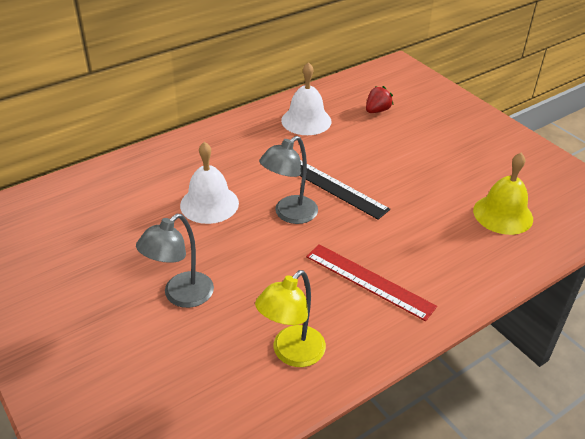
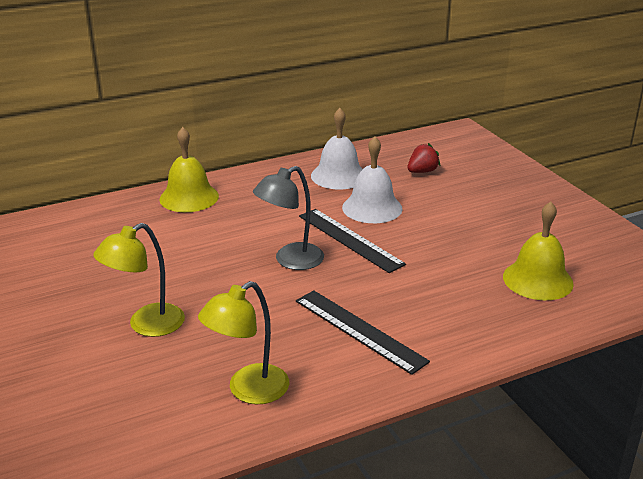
camera: 10 degrees right, 10 degrees down
grey lamp [136,214,214,308] -> yellow lamp [93,223,185,337]
white bell [180,142,239,224] -> white bell moved to [342,137,403,223]
red ruler [306,244,437,321] -> black ruler [296,290,430,375]
none -> yellow bell [159,127,219,212]

